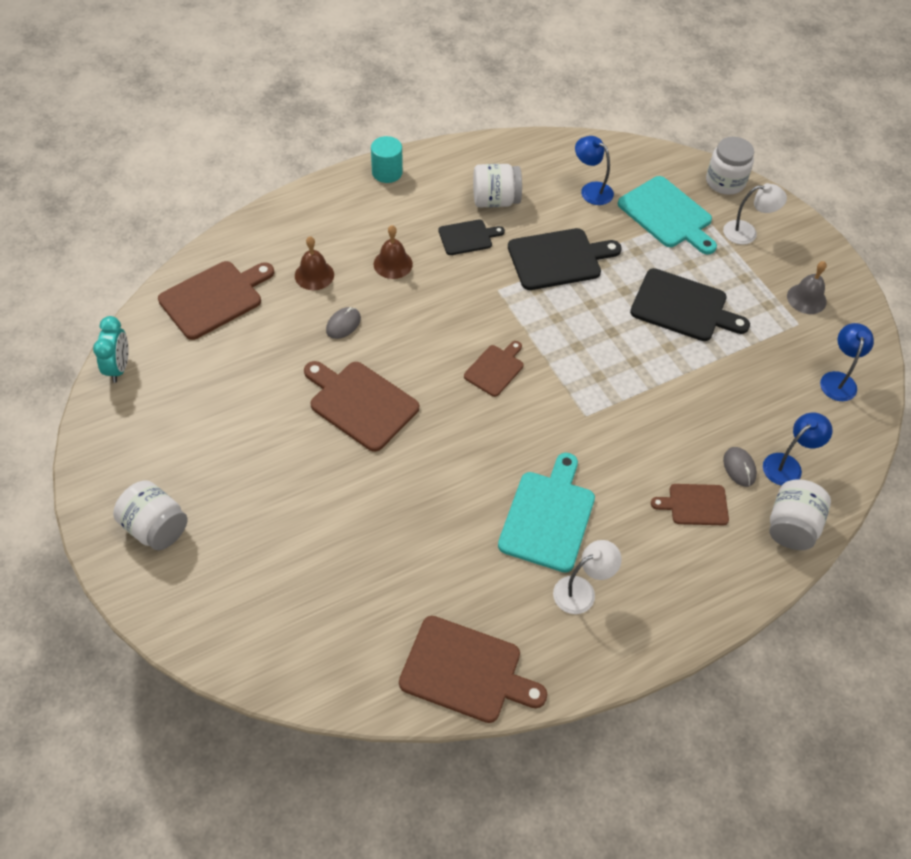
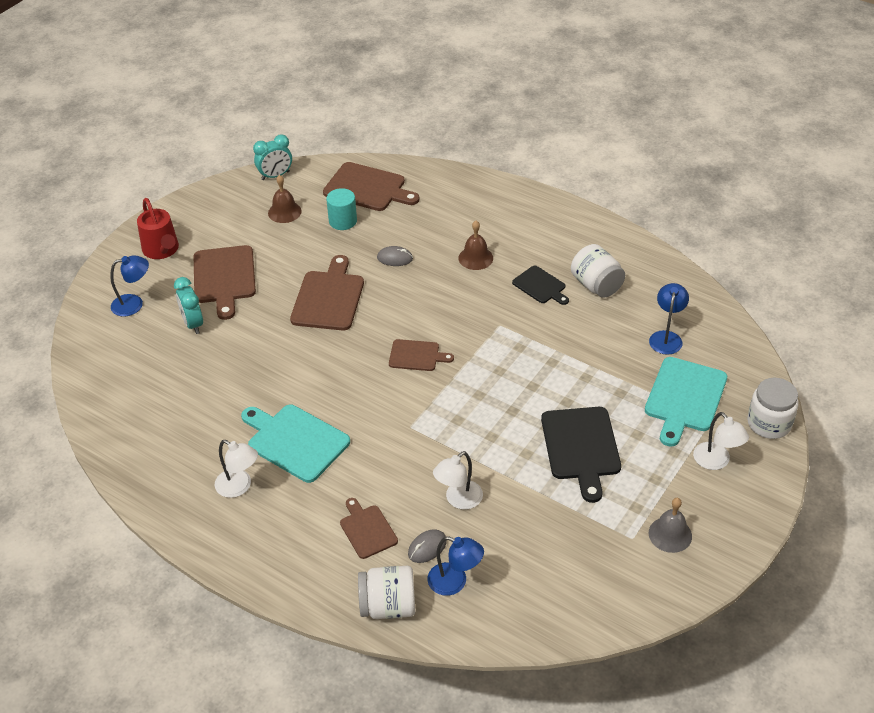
camera: 65 degrees right, 10 degrees down
white jar [113,480,188,551] -> red watering can [137,198,179,259]
brown bell [295,236,334,290] -> brown bell moved to [268,175,302,223]
turquoise cylinder [371,136,403,183] -> turquoise cylinder moved to [326,188,357,230]
brown cutting board [399,616,547,723] -> brown cutting board moved to [194,245,256,320]
turquoise cutting board [498,453,595,573] -> turquoise cutting board turned 135 degrees counterclockwise [241,405,350,483]
black cutting board [508,228,622,290] -> none
blue lamp [820,323,874,401] -> blue lamp moved to [110,255,149,317]
none -> turquoise clock [174,277,203,334]
none -> white lamp [433,451,483,510]

